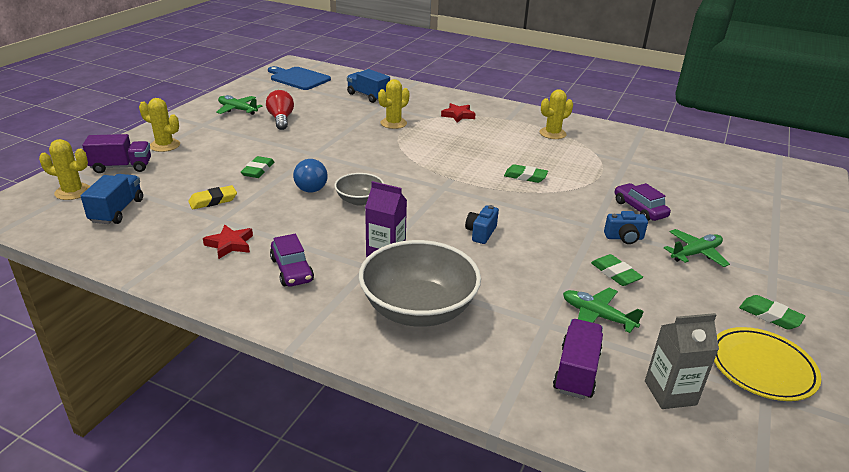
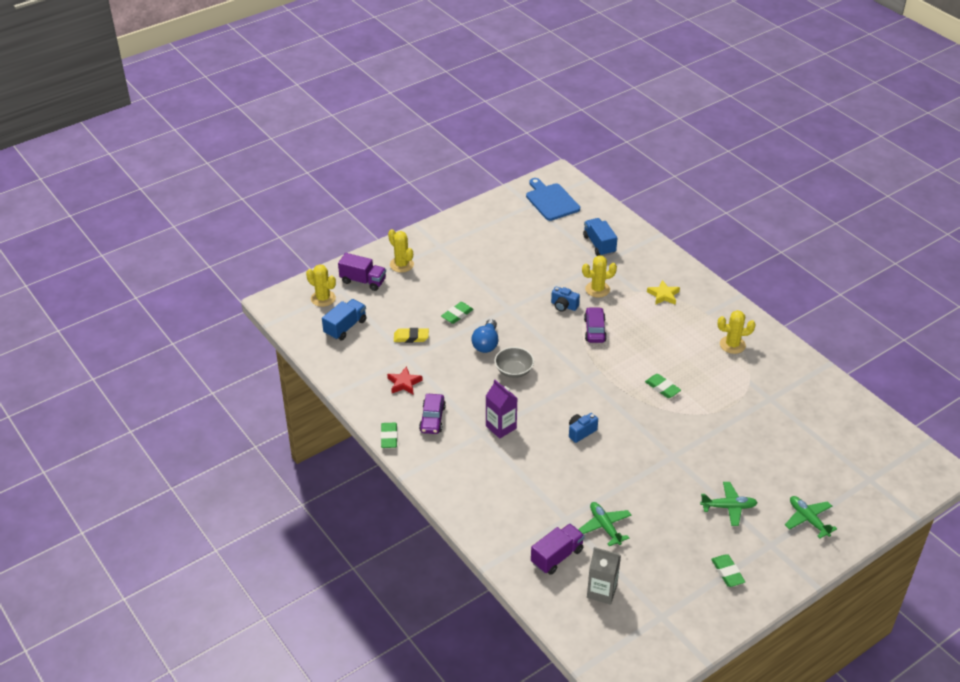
camera: 30 degrees right, 10 degrees up
green plane [216,95,262,115] -> green plane moved to [785,496,837,539]
red light bulb [266,90,294,130] -> none
grey bowl [359,240,481,327] -> none
red star [441,103,476,123] -> yellow star [647,280,680,305]
green eraser [591,254,643,286] -> green eraser moved to [381,423,397,448]
blue camera [604,211,648,244] -> blue camera moved to [551,287,580,312]
purple car [615,183,671,221] -> purple car moved to [584,307,607,343]
yellow plate [714,327,821,401] -> none

